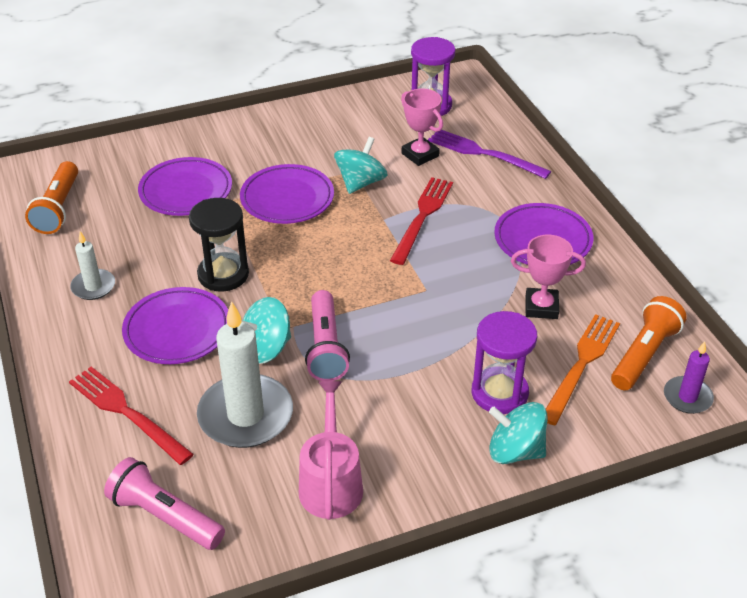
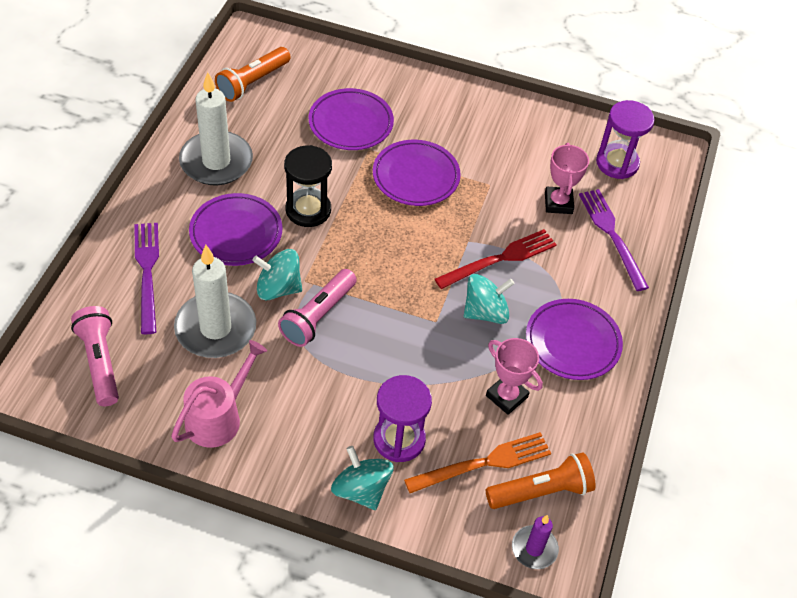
camera: 35 degrees right, 10 degrees up
red fork [69,366,194,465] -> purple fork [134,223,159,334]
white candle [70,231,115,300] -> white candle [179,72,253,185], size x1.92
turquoise spinning top [334,137,387,194] -> turquoise spinning top moved to [464,274,515,324]

